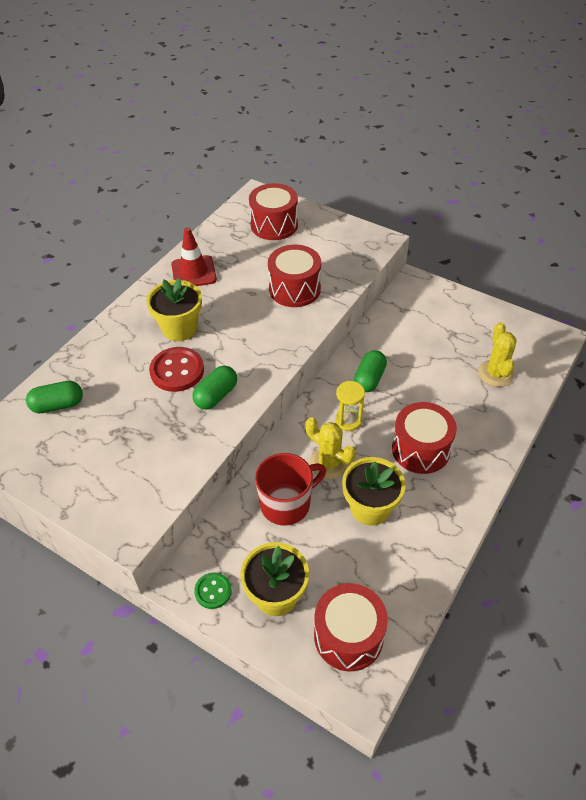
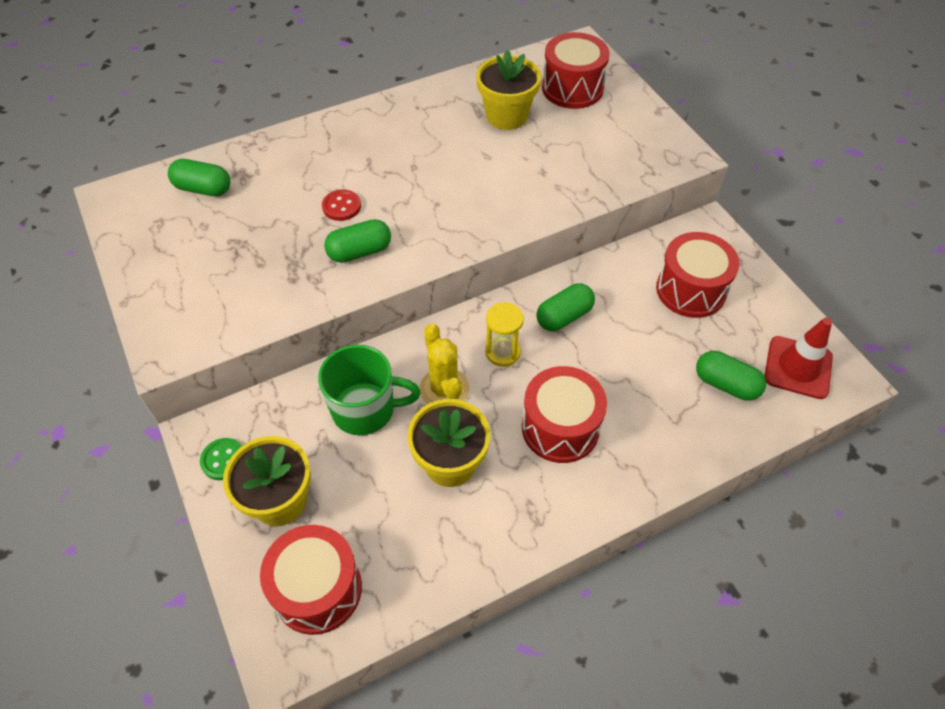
camera: 30 degrees right, 5 degrees up
yellow flower pot [146,278,202,341] -> yellow flower pot moved to [476,50,541,130]
red button [149,347,204,392] -> red button [322,189,361,221], size x0.59
red traffic cone [171,227,217,286] -> red traffic cone moved to [765,318,833,399]
red mug [255,453,326,525] -> green mug [318,345,421,435]
red drum [268,245,321,307] -> red drum moved to [656,232,739,318]
yellow cactus [478,322,517,387] -> green capsule [696,351,766,401]

